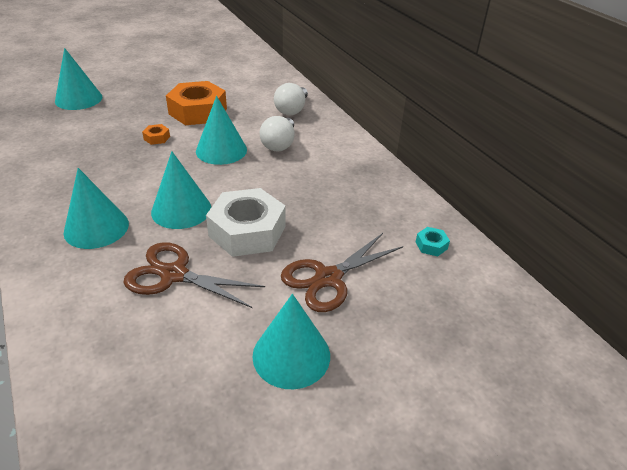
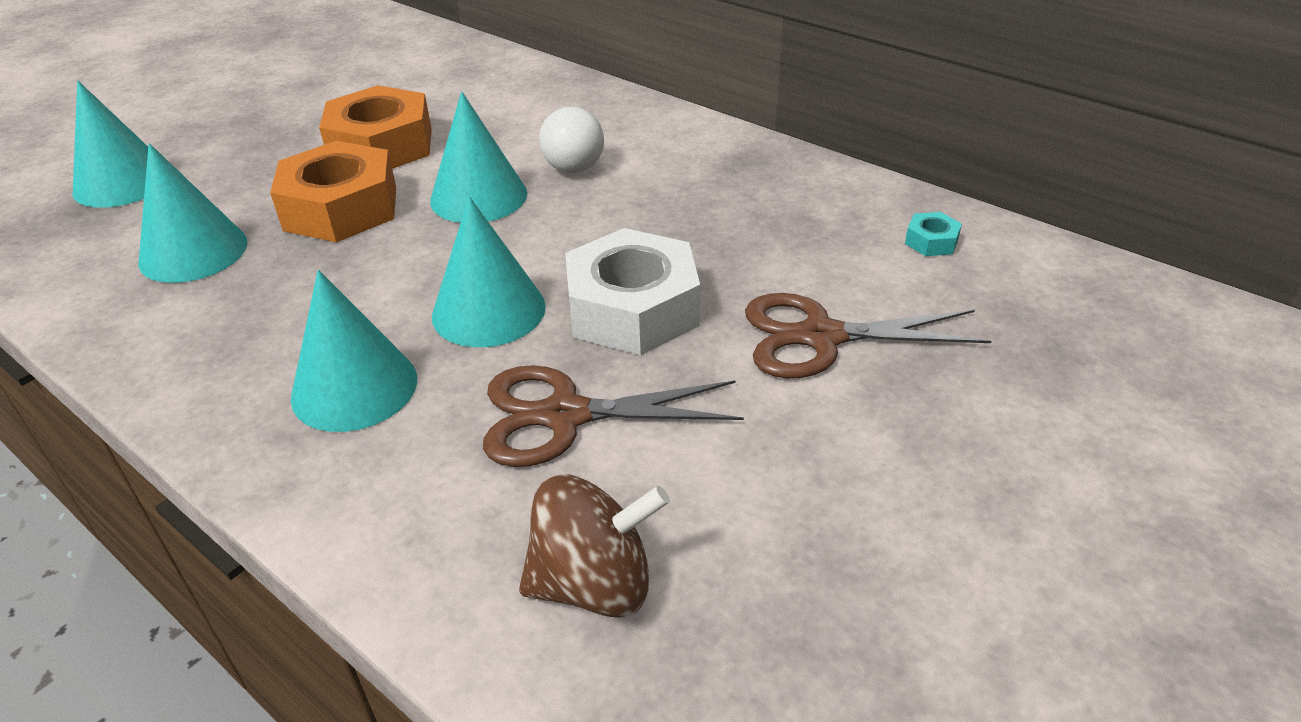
camera: 20 degrees left, 0 degrees up
orange nut [142,124,170,145] -> orange nut [270,141,396,242], size x2.42
turquoise cone [252,294,330,389] -> turquoise cone moved to [139,143,248,283]
white light bulb [274,83,308,115] -> none
brown scissors [281,233,403,312] -> brown scissors turned 60 degrees clockwise [745,293,991,378]
none -> brown spinning top [519,474,670,618]

